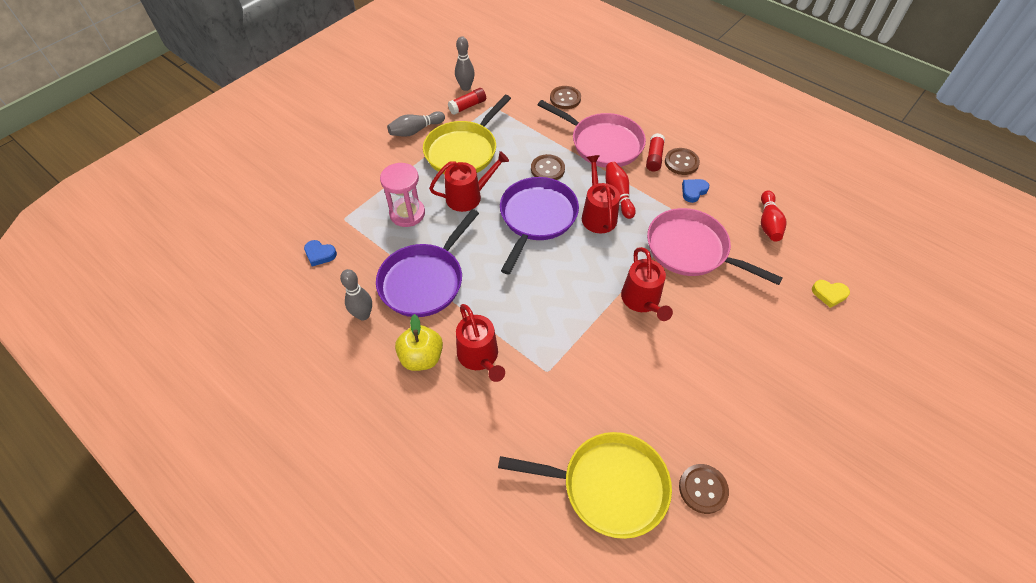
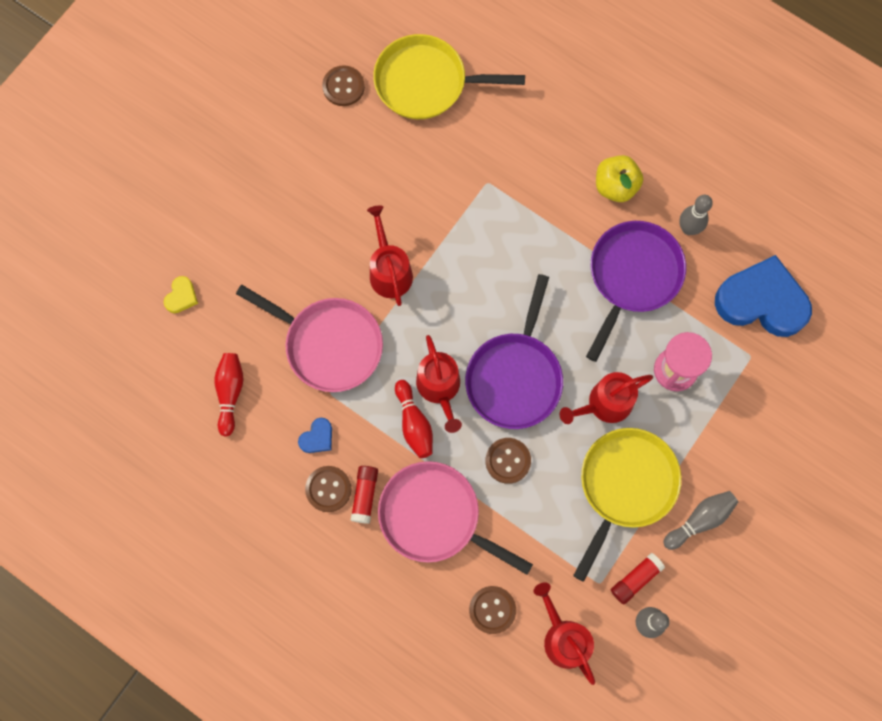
camera: 175 degrees right, 20 degrees up
blue heart [304,240,337,266] -> blue heart [715,255,812,337], size x2.43
red watering can [456,304,505,382] -> red watering can moved to [534,582,595,685]
yellow heart [812,280,850,308] -> yellow heart turned 105 degrees clockwise [164,276,198,313]

